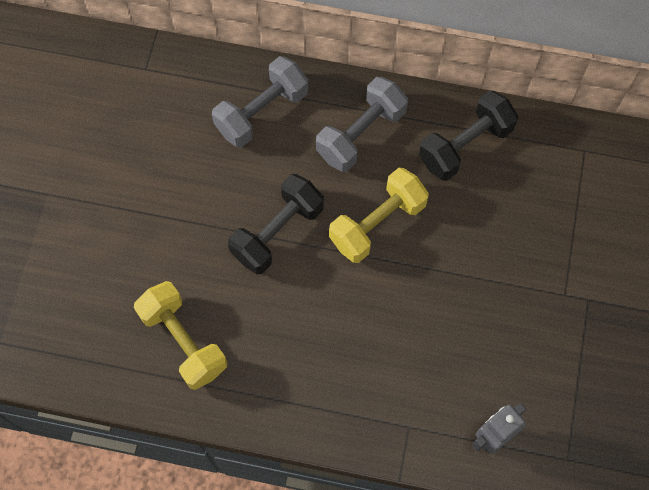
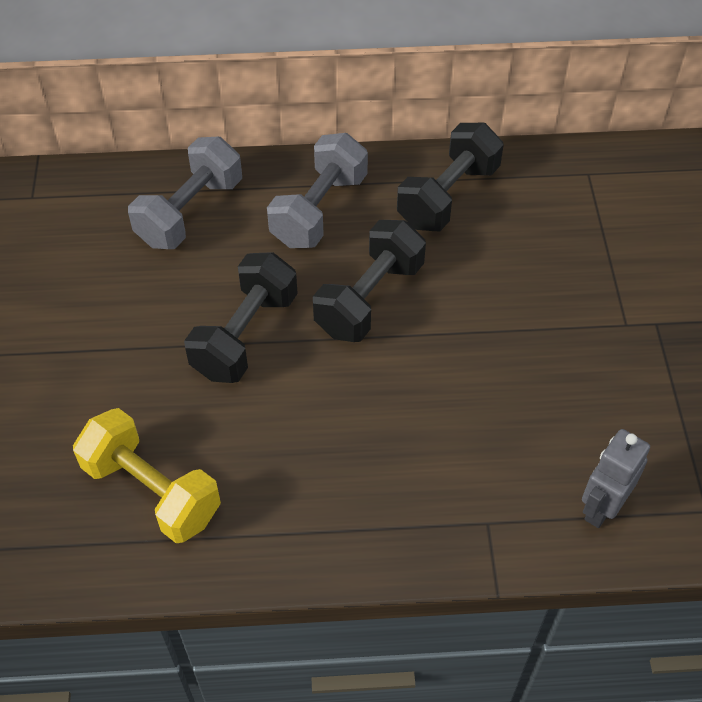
camera: 15 degrees left, 15 degrees down
yellow dumbbell [329,168,429,263] -> black dumbbell [313,220,426,342]

